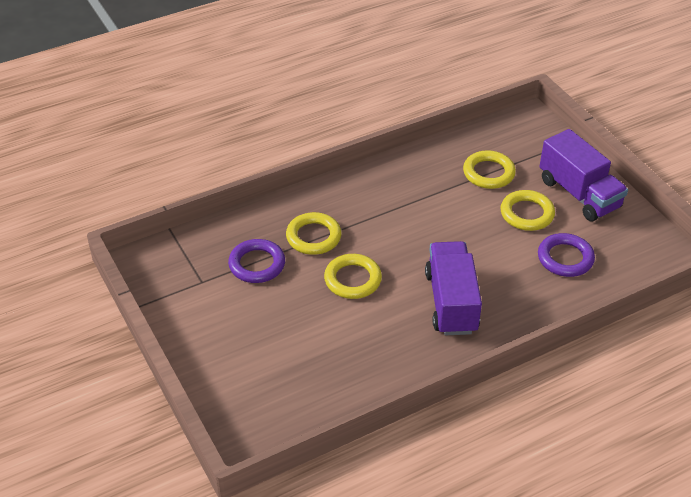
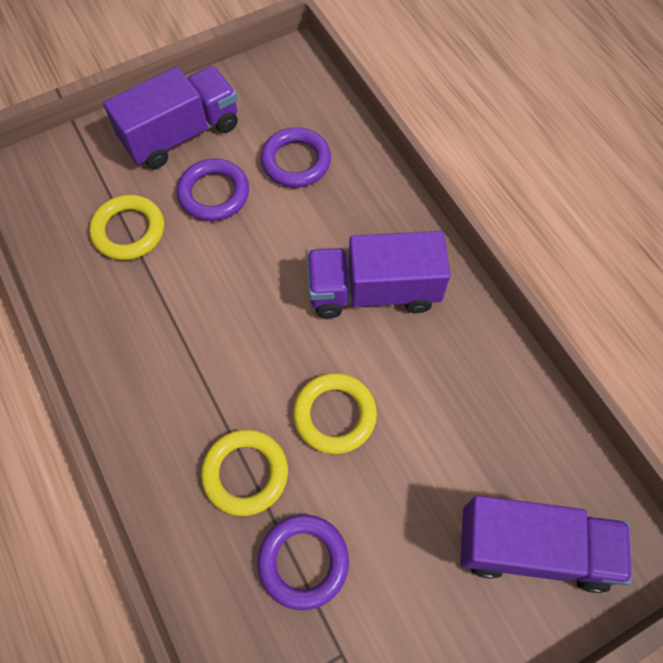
camera: 90 degrees left, 20 degrees up
yellow ring [501,190,555,231] -> purple ring [177,159,249,221]
none -> purple truck [460,495,632,593]

